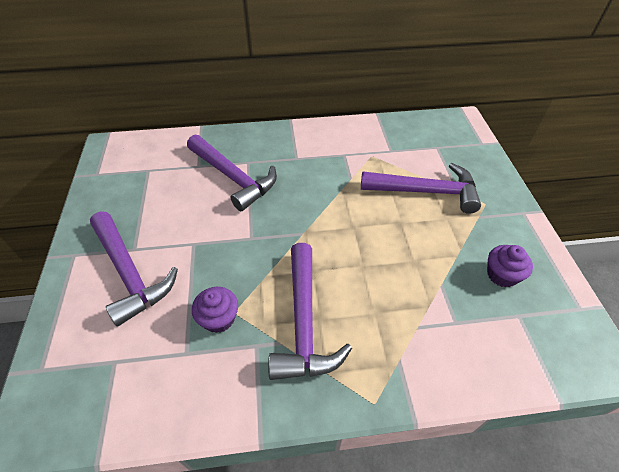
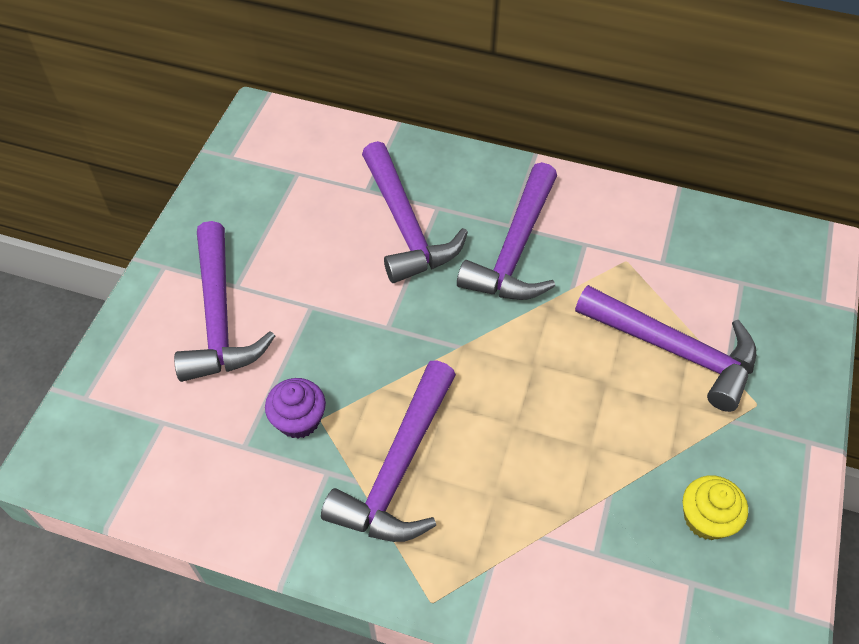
camera: 25 degrees right, 5 degrees up
purple cupcake [487,245,533,287] -> yellow cupcake [683,475,748,540]
none -> purple hammer [457,162,557,300]

